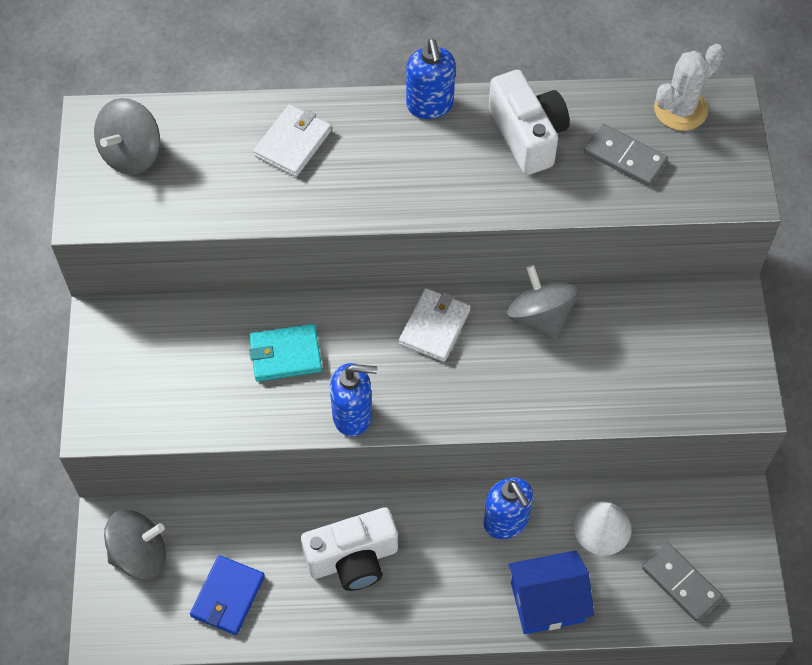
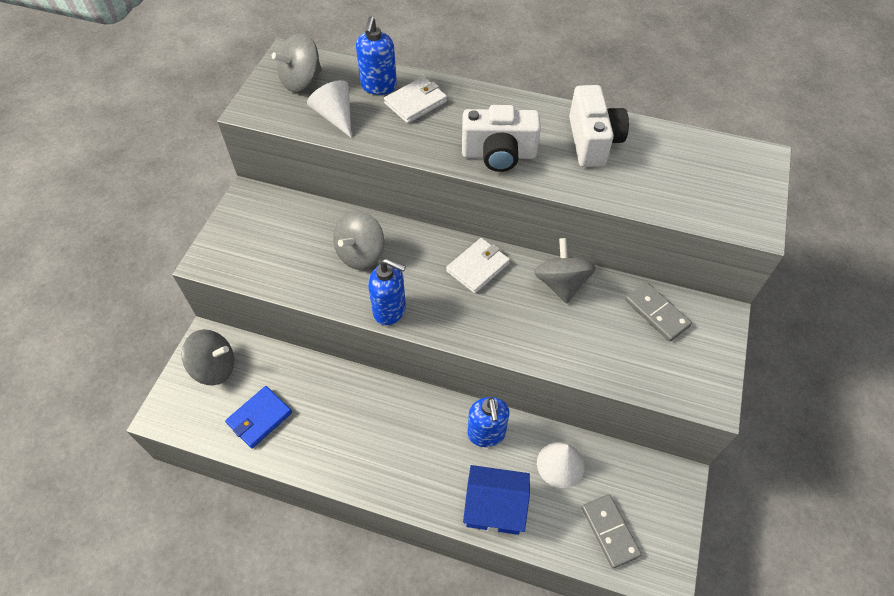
camera: 20 degrees right, 5 degrees down
turquoise wallet [249,324,322,382] -> grey spinning top [333,210,384,270]
white camera [301,507,398,591] -> white camera moved to [462,105,541,172]
blue soap dispenser [406,38,456,119] -> blue soap dispenser moved to [356,16,397,95]
grey domino [584,124,668,186] -> grey domino moved to [625,282,692,342]
white cactus [654,44,724,131] -> none
none -> white cone [307,80,351,137]

